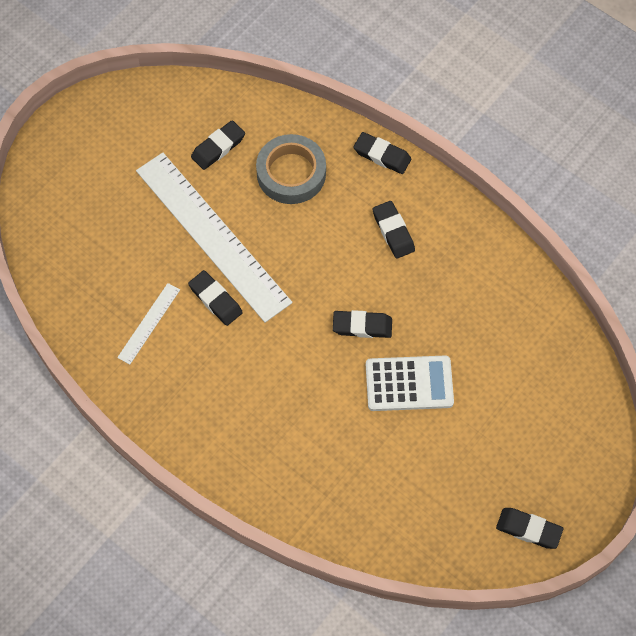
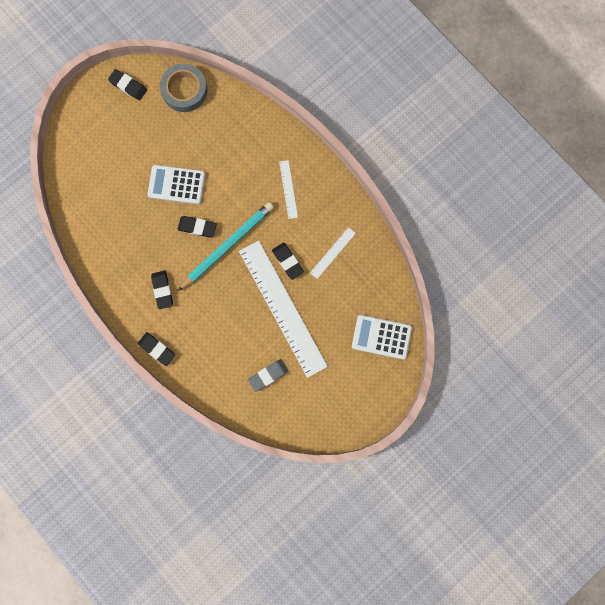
camera: 170 degrees left, 15 degrees up
black eraser [191,120,245,170] -> grey eraser [248,359,288,392]
grey tape [256,134,326,204] -> grey tape moved to [160,64,208,112]
none -> turquoise pencil [178,202,274,291]
none -> white ruler [279,160,298,219]
none -> white calculator [352,315,412,360]

